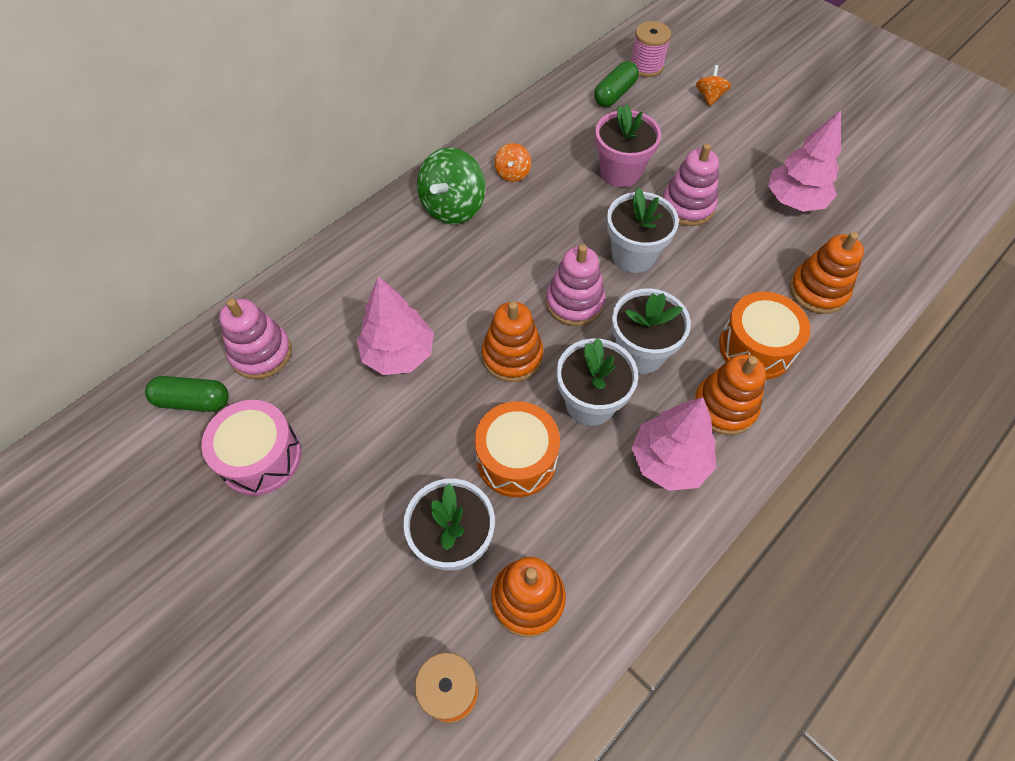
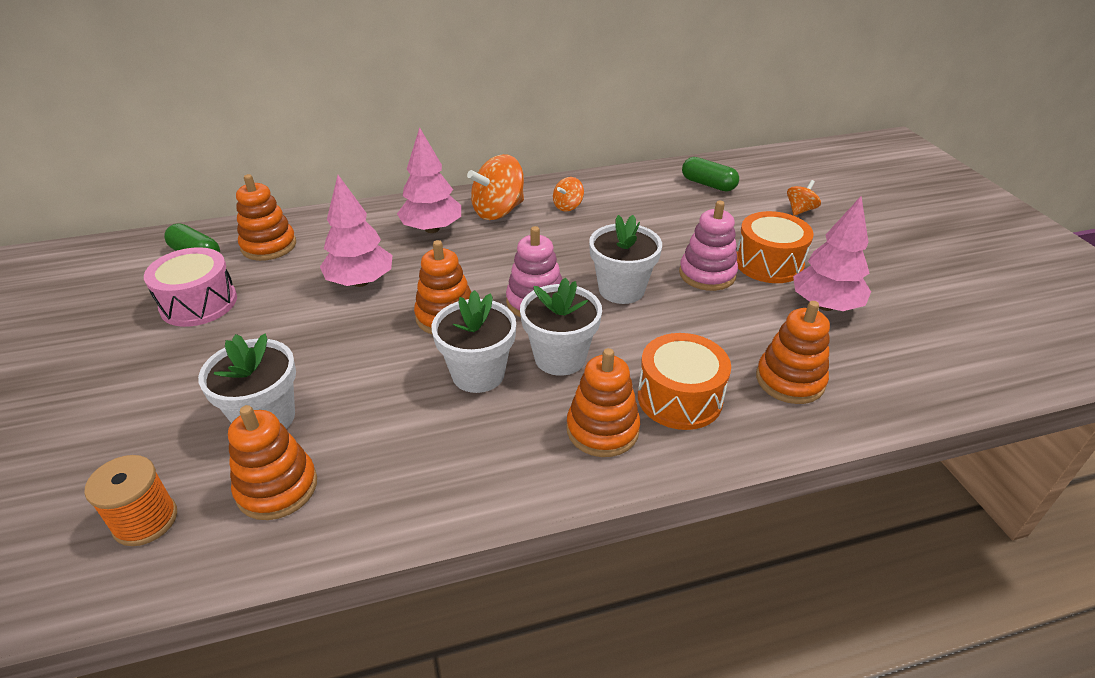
camera: 30 degrees right, 20 degrees down
pink stacking toy [219,299,292,379] -> orange stacking toy [236,174,296,261]
green spinning top [417,147,485,224] -> orange spinning top [467,154,524,220]
orange drum [475,401,560,497] -> orange drum moved to [737,211,814,283]
green capsule [594,61,639,107] -> green capsule turned 60 degrees clockwise [682,157,739,192]
pink flower pot [595,104,661,187] -> none
pink spool [630,21,671,77] -> none
pink tree [632,397,716,491] -> pink tree moved to [397,127,461,233]

